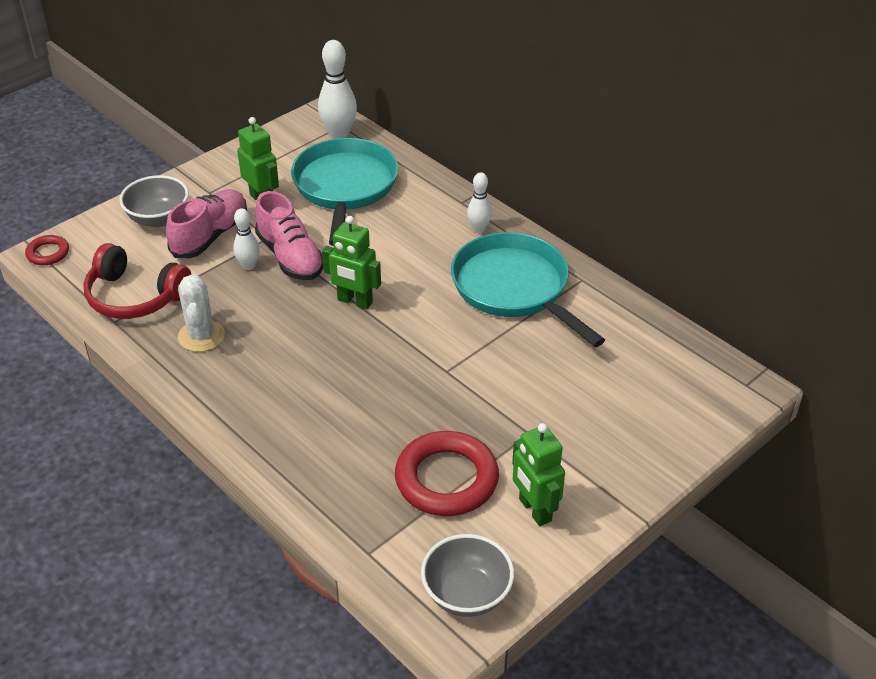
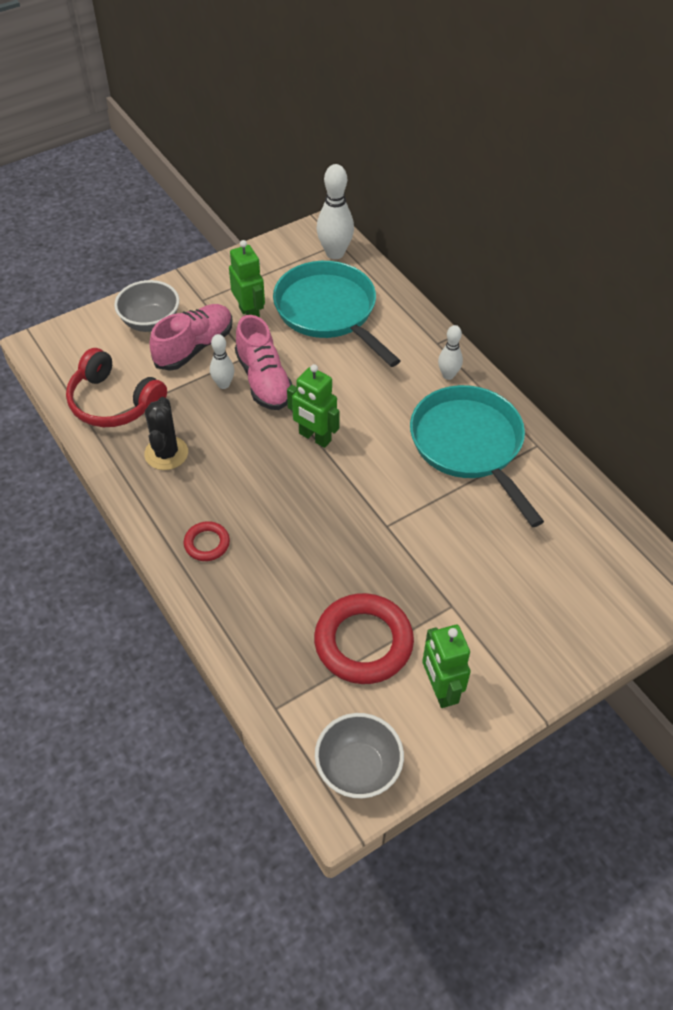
camera: 10 degrees right, 10 degrees up
red ring [25,235,69,265] -> red ring moved to [184,521,230,561]
white cactus [178,274,225,352] -> black cactus [144,397,188,470]
turquoise pan [291,138,398,246] -> turquoise pan turned 45 degrees counterclockwise [273,261,401,367]

